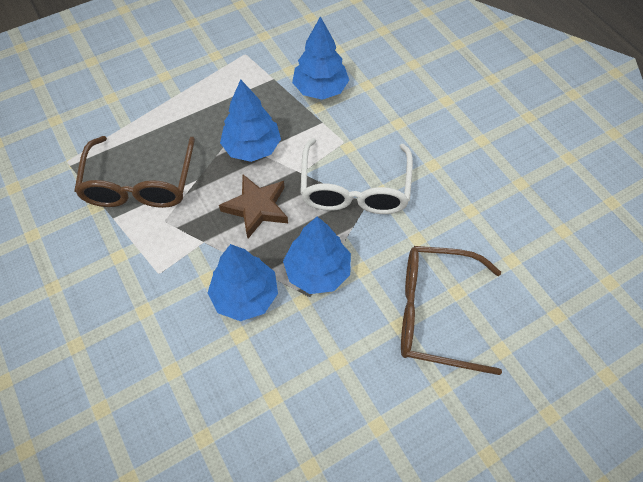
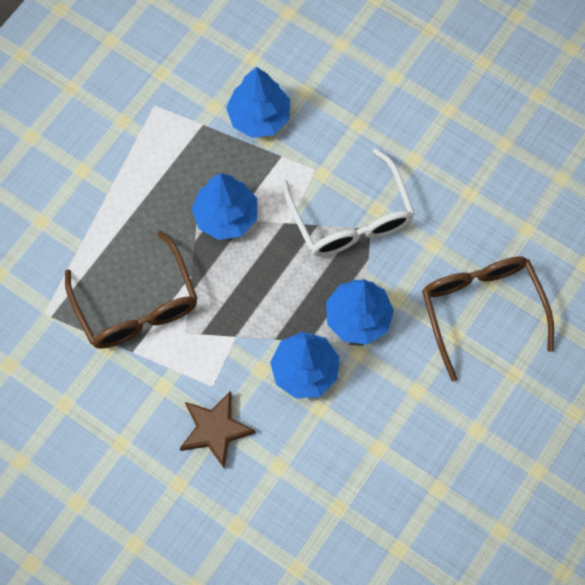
camera: 25 degrees left, 10 degrees up
brown star [219,174,288,238] -> brown star moved to [180,391,255,468]
brown glasses [401,246,502,375] -> brown glasses turned 90 degrees clockwise [422,256,554,381]

